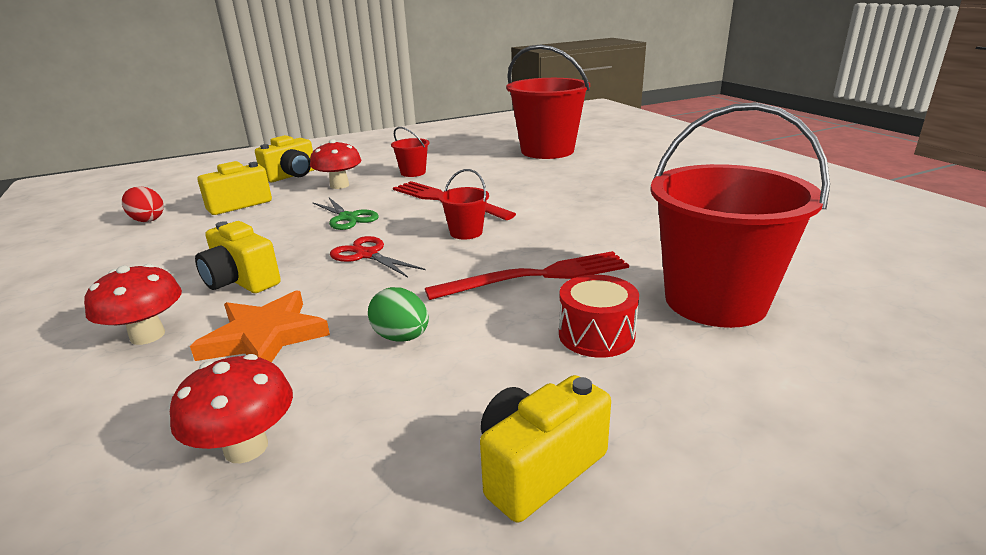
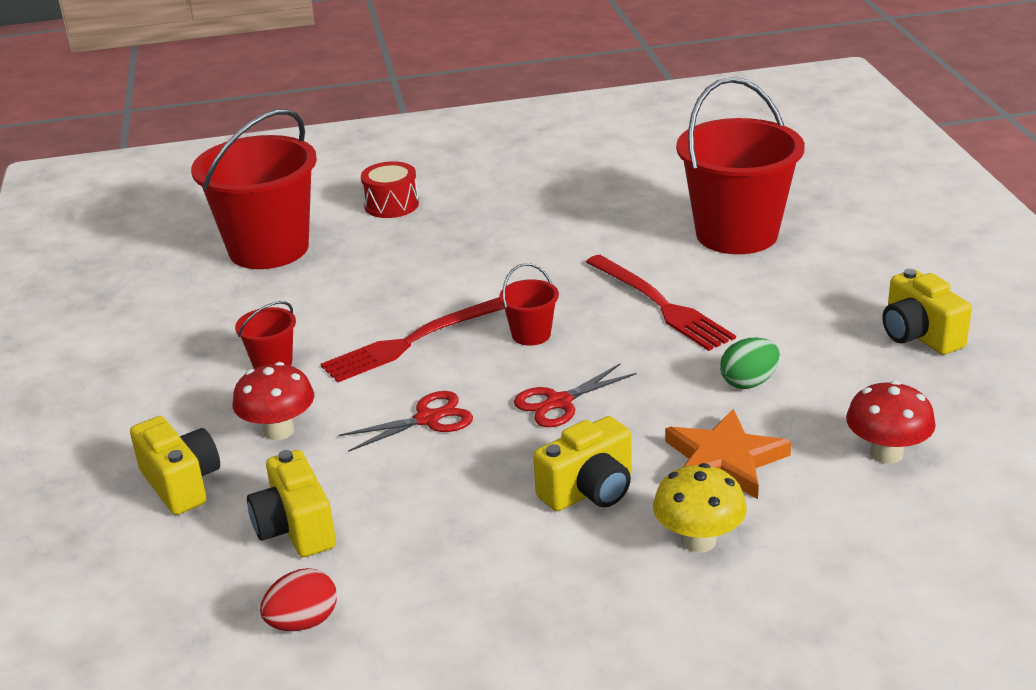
camera: 75 degrees left, 5 degrees up
red mushroom [84,264,182,345] -> yellow mushroom [653,463,747,553]
green scissors [312,198,379,230] -> red scissors [339,391,473,452]
red fork [425,251,629,300] -> red fork turned 150 degrees clockwise [586,255,736,351]
red drum [559,275,639,358] -> red drum moved to [361,161,419,218]

